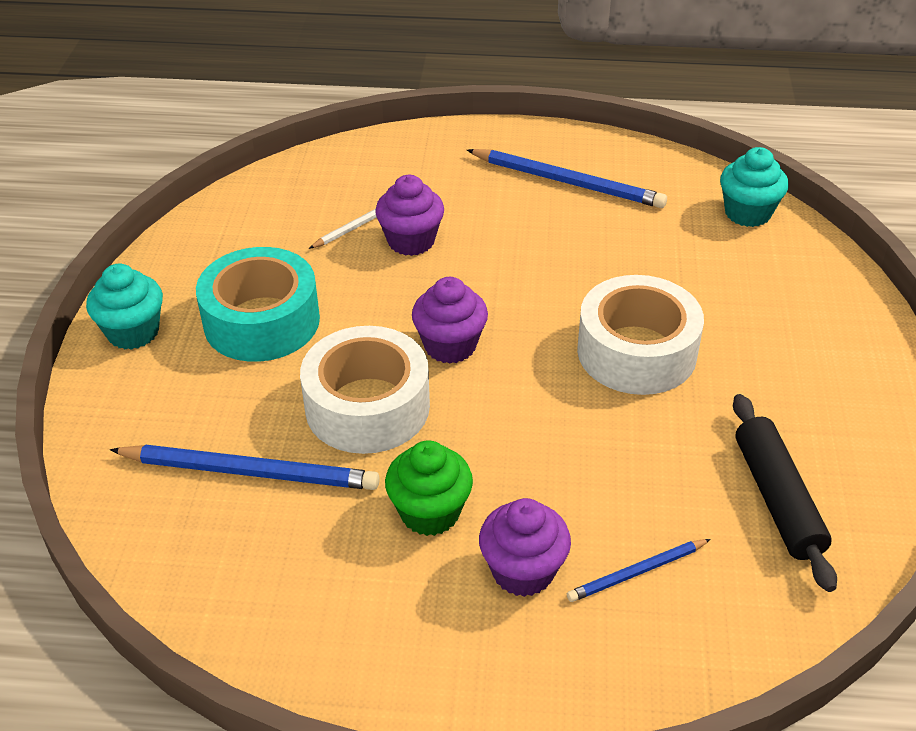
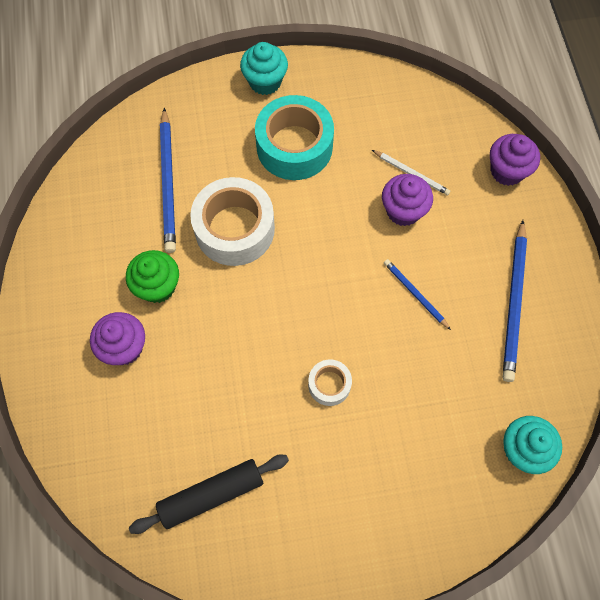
camera: 75 degrees right, 25 degrees up
purple cupcake [412,277,488,364] -> purple cupcake moved to [490,134,540,186]
blue pencil [567,539,711,602] -> blue pencil moved to [384,259,451,330]
white tape [577,275,704,395] -> white tape [308,359,352,406], size x0.49

